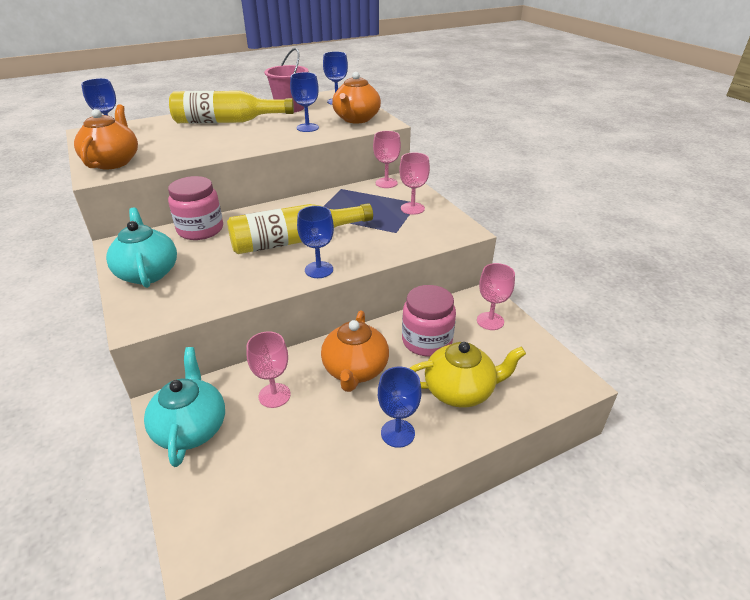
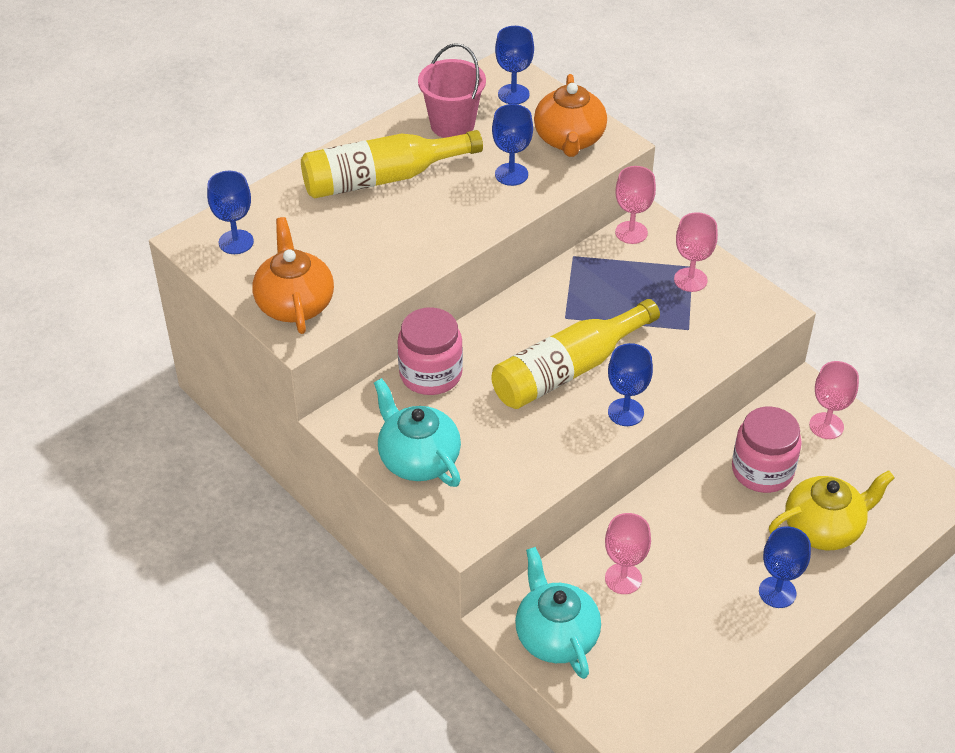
camera: 15 degrees left, 10 degrees up
orange teapot [321,311,389,392] -> none

